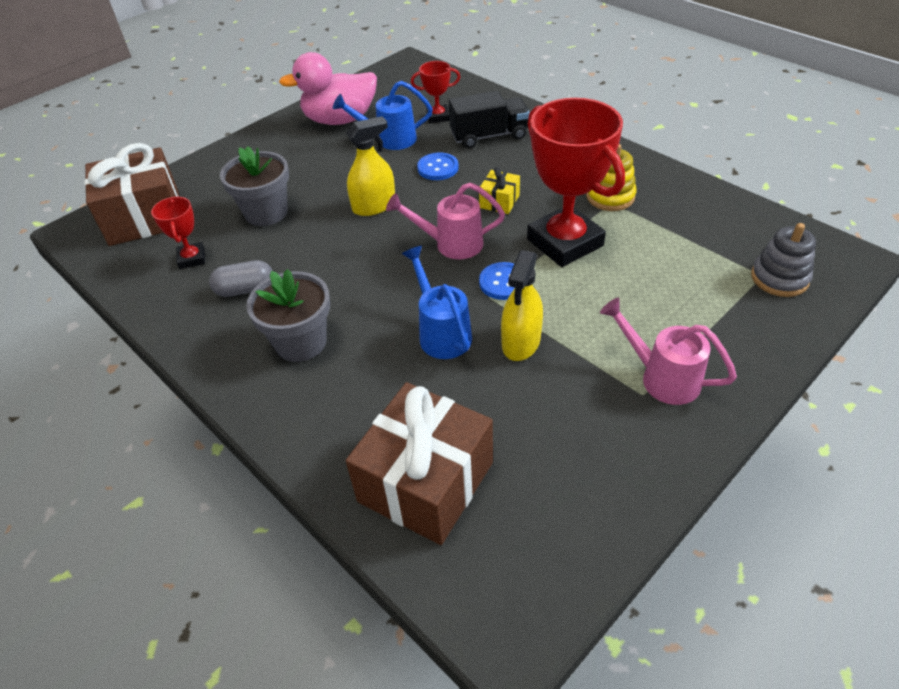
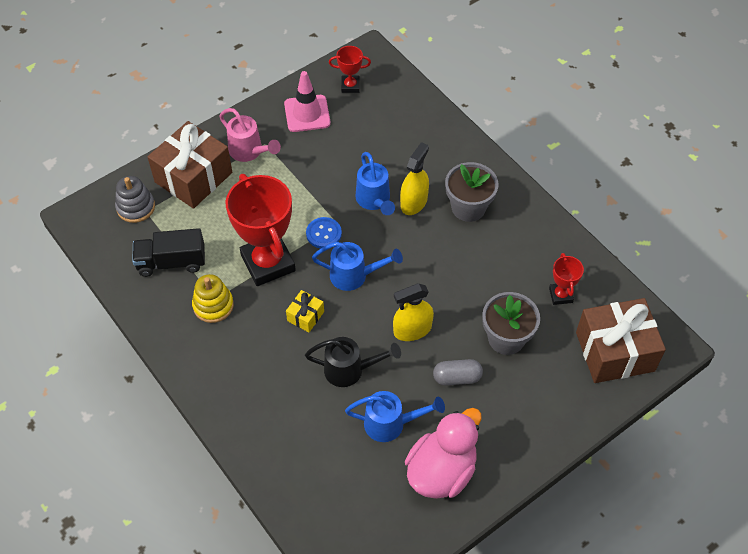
camera: 175 degrees left, 10 degrees up
grey capsule [209,260,272,297] -> grey capsule moved to [433,359,483,386]
pink duck [279,52,377,125] -> pink duck turned 45 degrees counterclockwise [405,408,482,499]
brown gift [346,382,493,545] -> brown gift moved to [148,121,232,209]
pink watering can [386,182,505,259] -> blue watering can [312,242,403,291]
red trophy [411,61,460,123] -> red trophy moved to [329,46,371,93]
blue button [417,153,459,180] -> black watering can [305,337,401,387]
black truck [449,91,530,148] -> black truck moved to [132,228,205,277]
yellow spray bottle [501,250,543,361] -> yellow spray bottle moved to [400,142,429,215]
none -> pink traffic cone [284,71,331,132]

